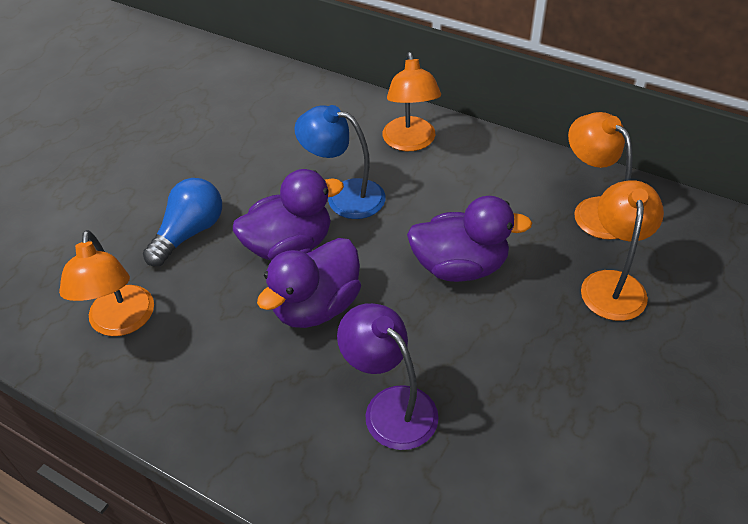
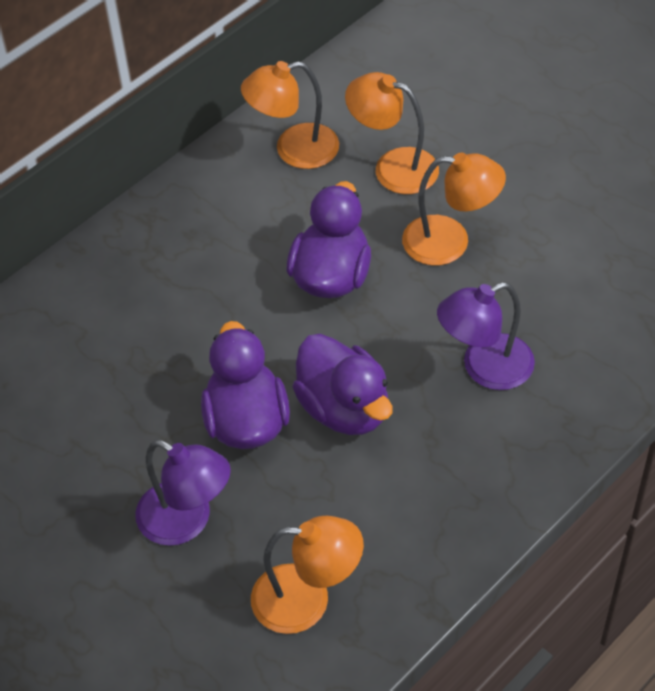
camera: 75 degrees left, 5 degrees up
blue light bulb [143,178,222,266] -> purple lamp [135,440,231,546]
blue lamp [294,105,386,219] -> none
orange lamp [383,52,441,151] -> orange lamp moved to [402,152,506,266]

